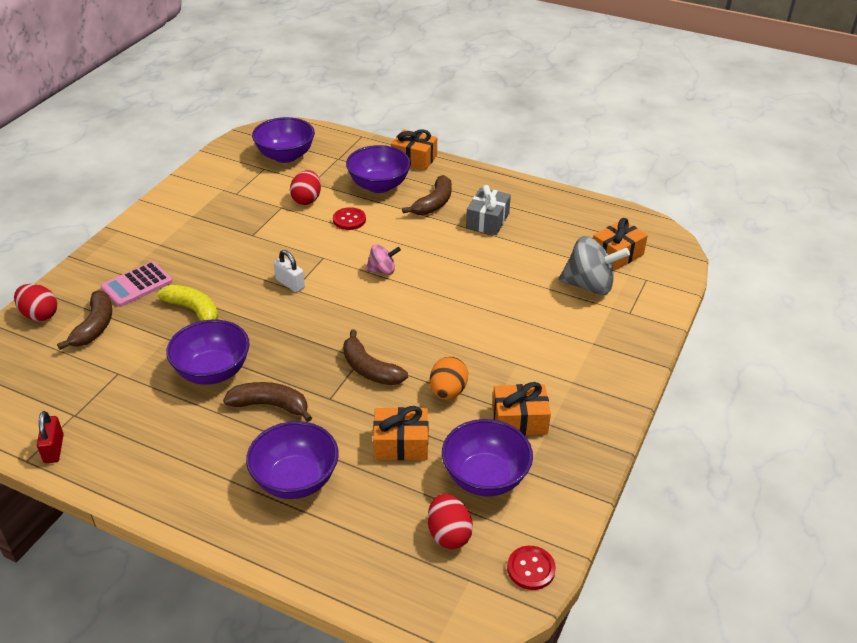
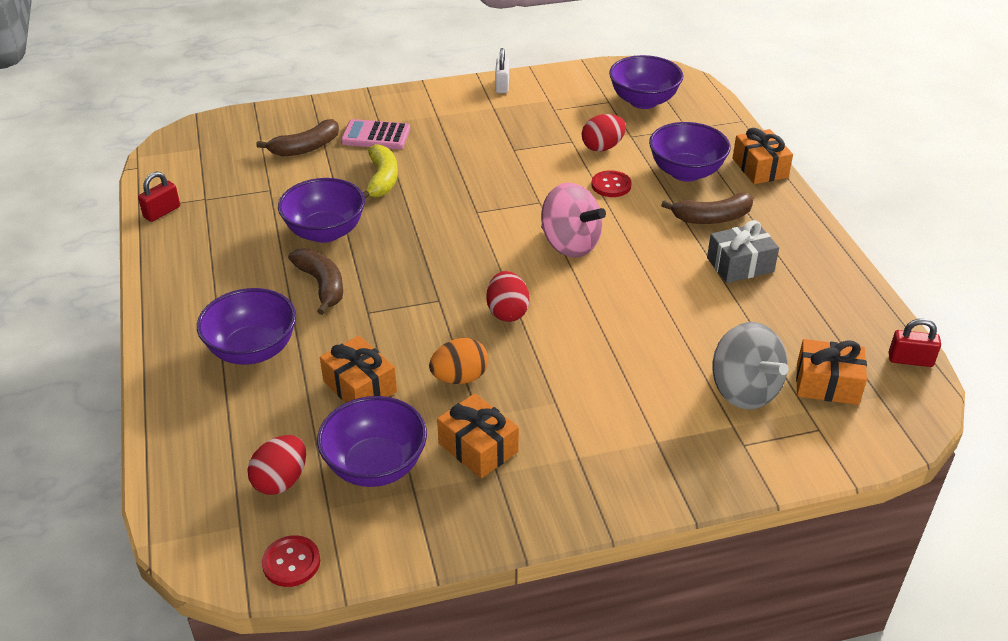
camera: 50 degrees right, 0 degrees up
red egg [14,284,57,321] -> red egg moved to [487,271,530,322]
white padlock [274,250,305,292] -> white padlock moved to [495,48,509,93]
brown banana [343,330,408,385] -> none
pink spinning top [365,244,401,275] -> pink spinning top [541,183,606,257], size x1.78
none -> red padlock [889,318,941,367]

